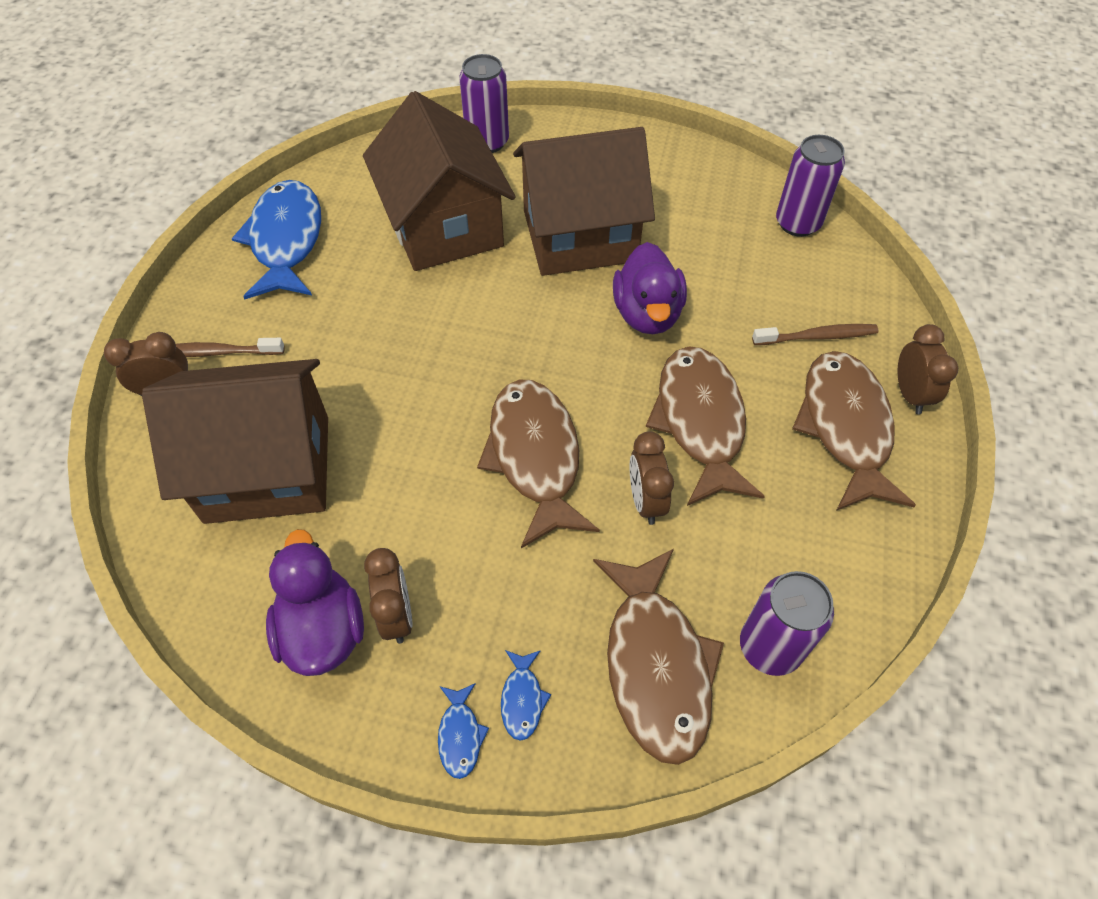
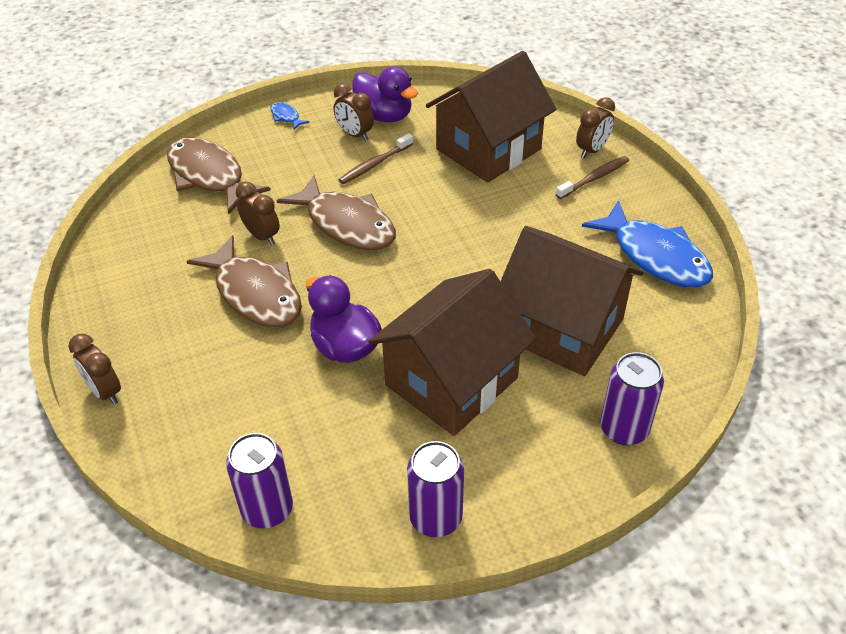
camera: 145 degrees right, 10 degrees down
blue fish [501,650,551,741] -> none
purple can [740,571,834,676] -> purple can moved to [407,441,464,537]
brown toothbrush [752,324,879,345] -> brown toothbrush moved to [338,133,413,184]
brown fish [792,351,916,511] -> none

